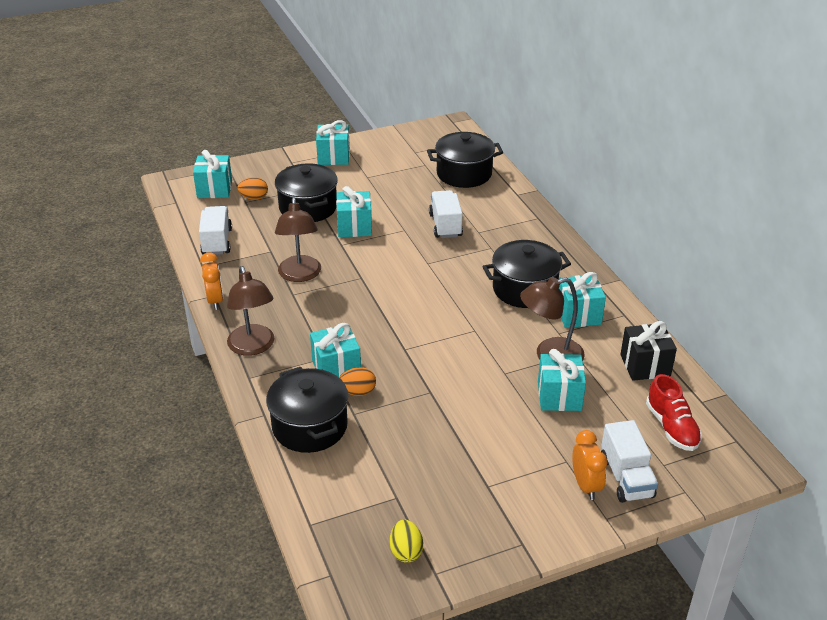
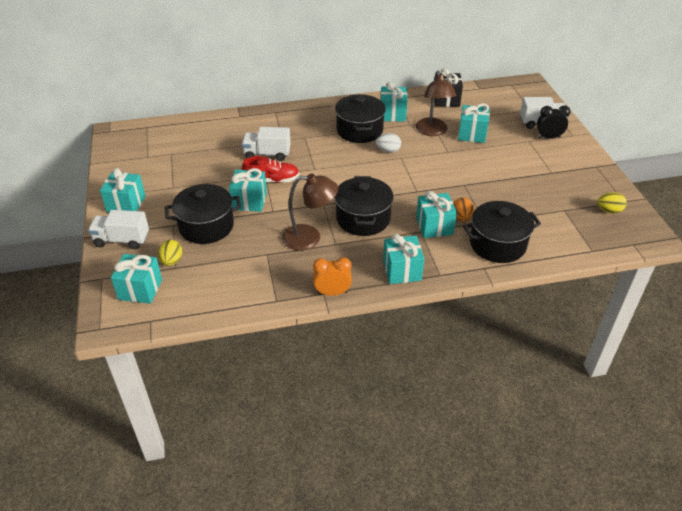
camera: 80 degrees left, 5 degrees up
white truck [199,206,232,255] -> white truck moved to [88,210,149,249]
brown lamp [227,266,274,356] -> turquoise gift [383,234,424,284]
orange egg [237,177,268,200] -> yellow egg [158,240,182,266]
black pot [427,132,503,188] -> black pot moved to [334,176,394,236]
orange clock [572,430,607,500] -> black clock [537,105,571,139]
red shoe [646,374,702,451] -> red shoe moved to [242,156,299,183]
none -> white egg [376,133,401,153]

